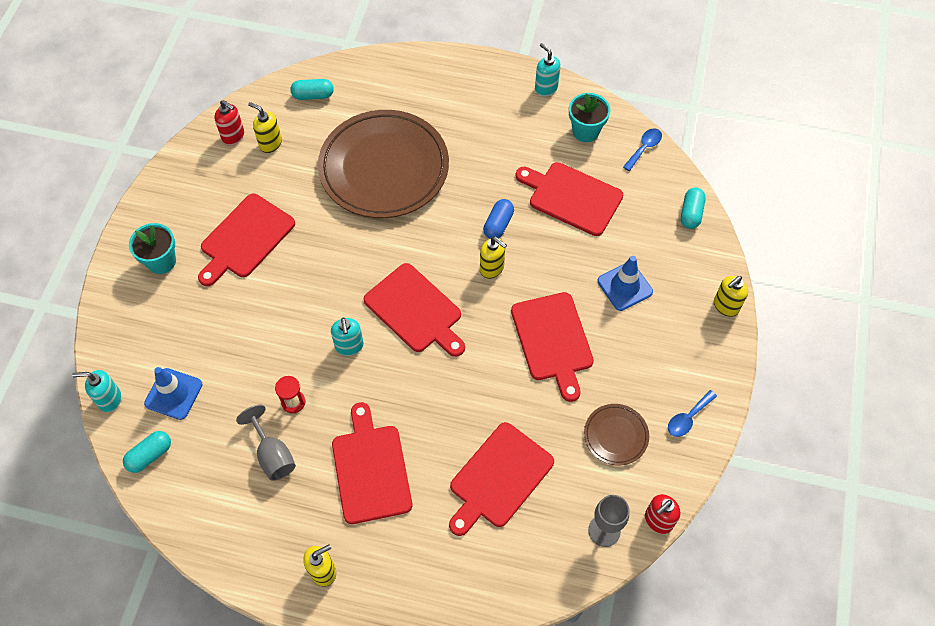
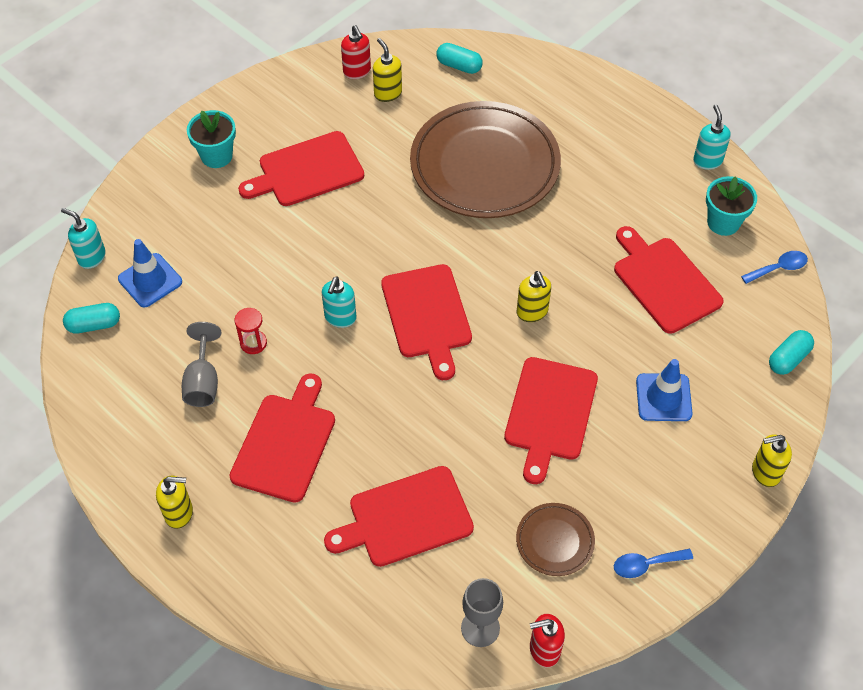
camera: 30 degrees right, 5 degrees down
blue capsule [483,199,514,239] -> none

